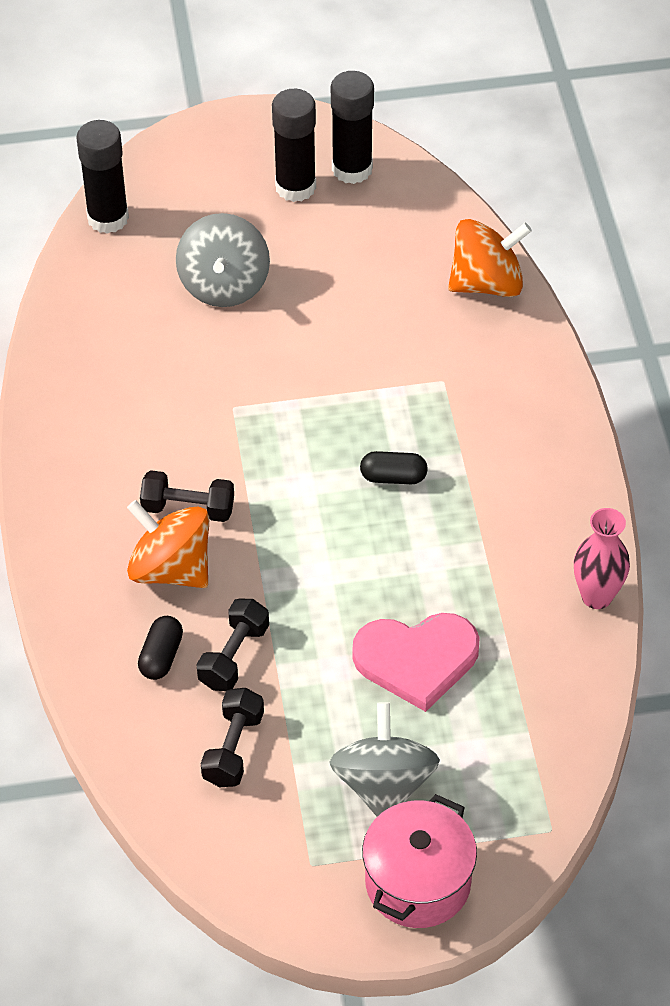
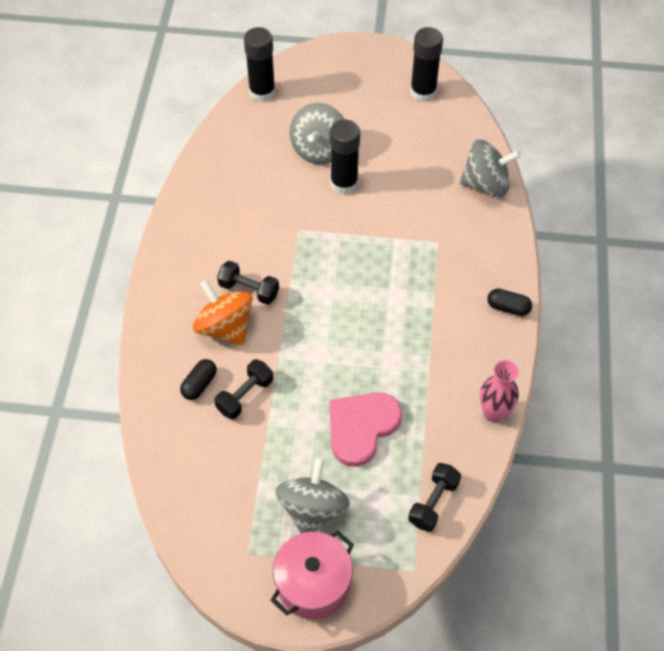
camera: 15 degrees right, 5 degrees up
black dumbbell [201,688,264,787] -> black dumbbell moved to [408,463,461,532]
black glue stick [272,89,316,202] -> black glue stick moved to [330,120,360,194]
pink heart [352,613,480,712] -> pink heart turned 120 degrees clockwise [330,392,402,467]
black capsule [360,451,428,484] -> black capsule moved to [487,289,532,316]
orange spinning top [448,219,532,297] -> grey spinning top [460,140,521,197]

